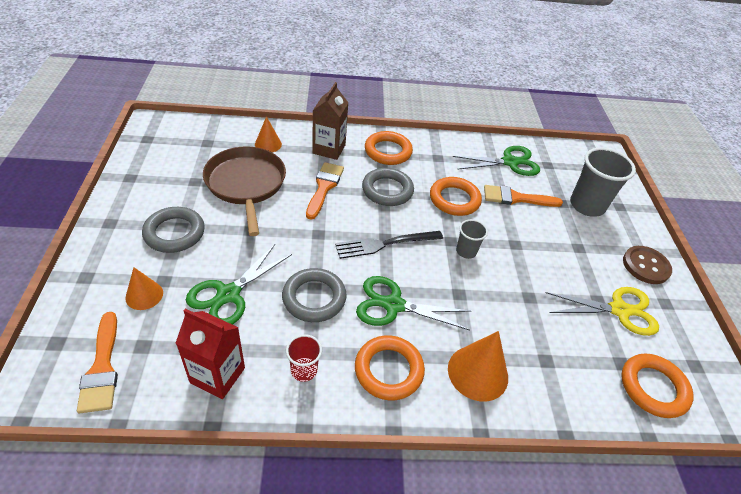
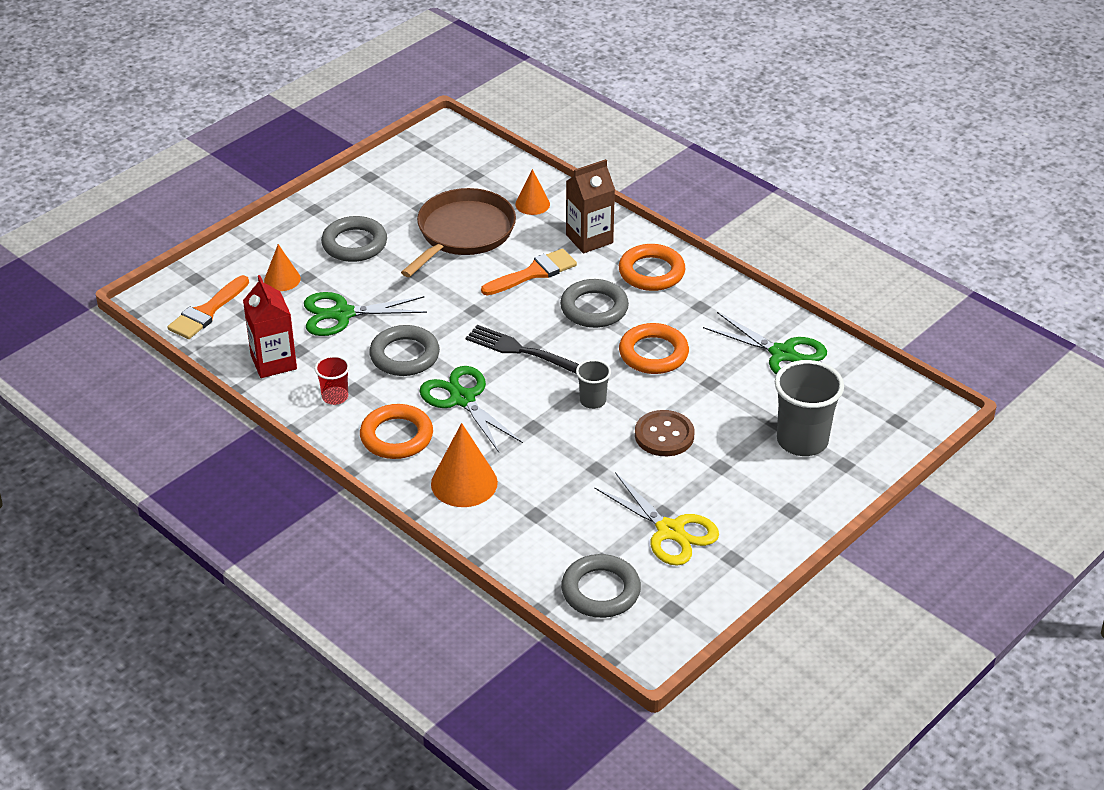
camera: 50 degrees right, 5 degrees down
orange brush [484,185,563,207] -> none
orange ring [621,353,694,418] -> grey ring [561,554,641,618]
brown button [623,246,672,284] -> brown button moved to [635,410,694,456]

